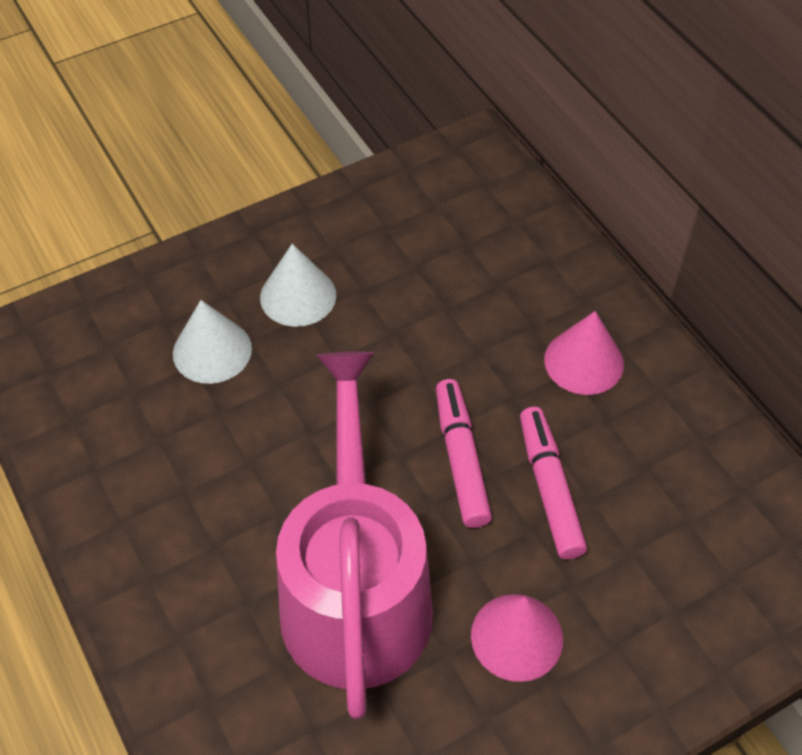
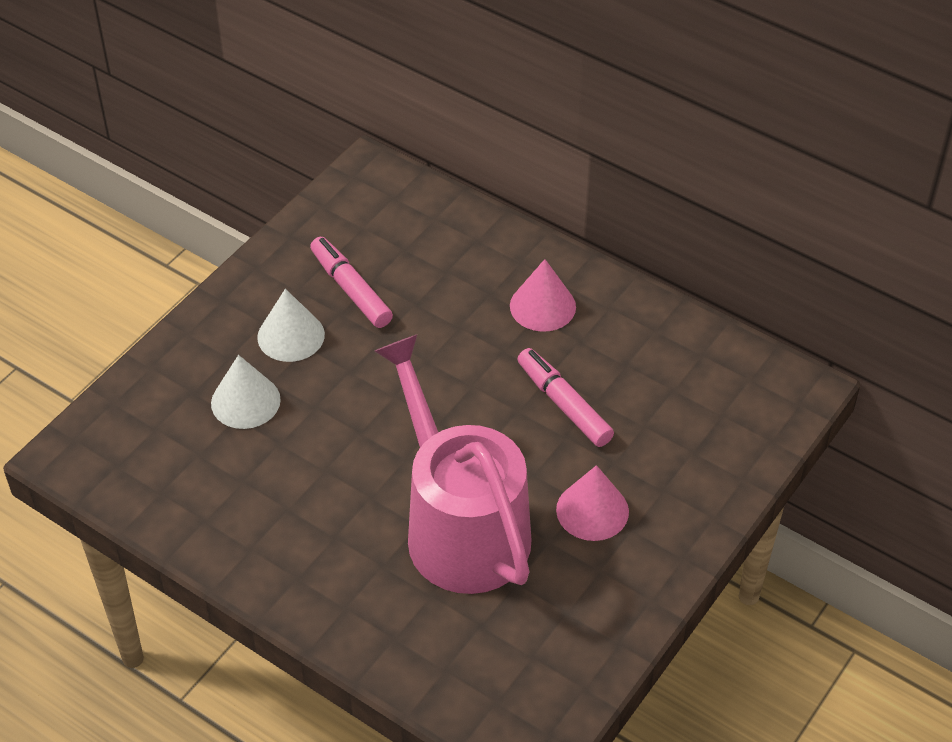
camera: 25 degrees left, 5 degrees down
pink marker [436,379,492,528] -> pink marker moved to [310,237,393,328]

